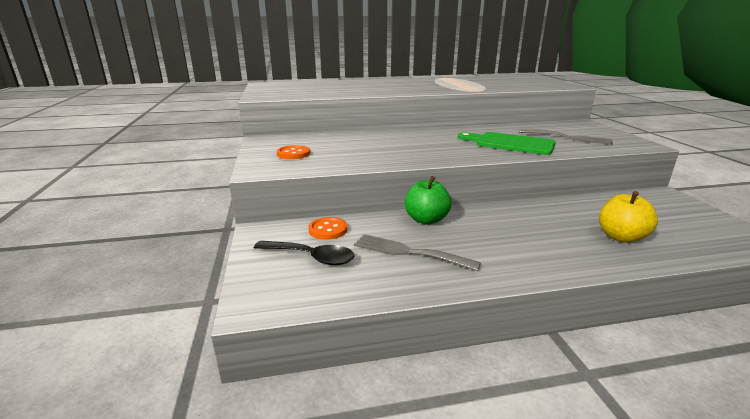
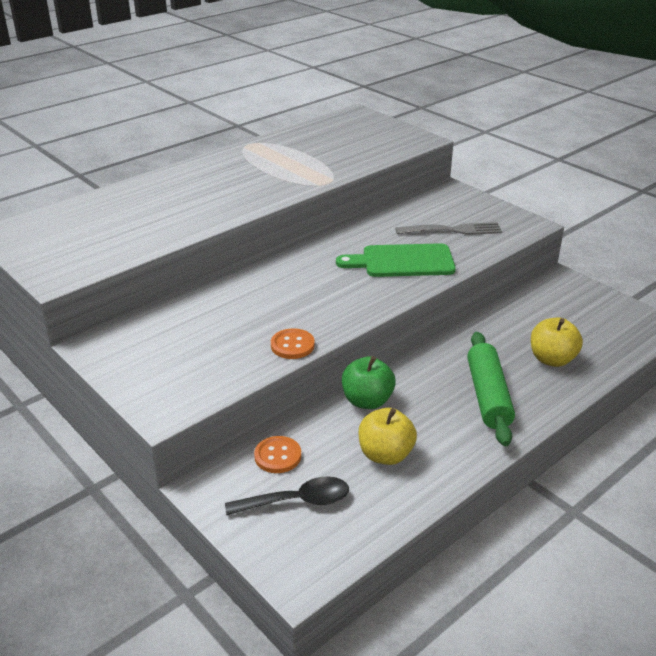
camera: 30 degrees left, 10 degrees up
orange button [277,145,310,159] -> orange button moved to [271,328,315,359]
grey fork [354,234,481,271] -> yellow apple [359,408,417,465]
none -> green rolling pin [467,332,515,446]

